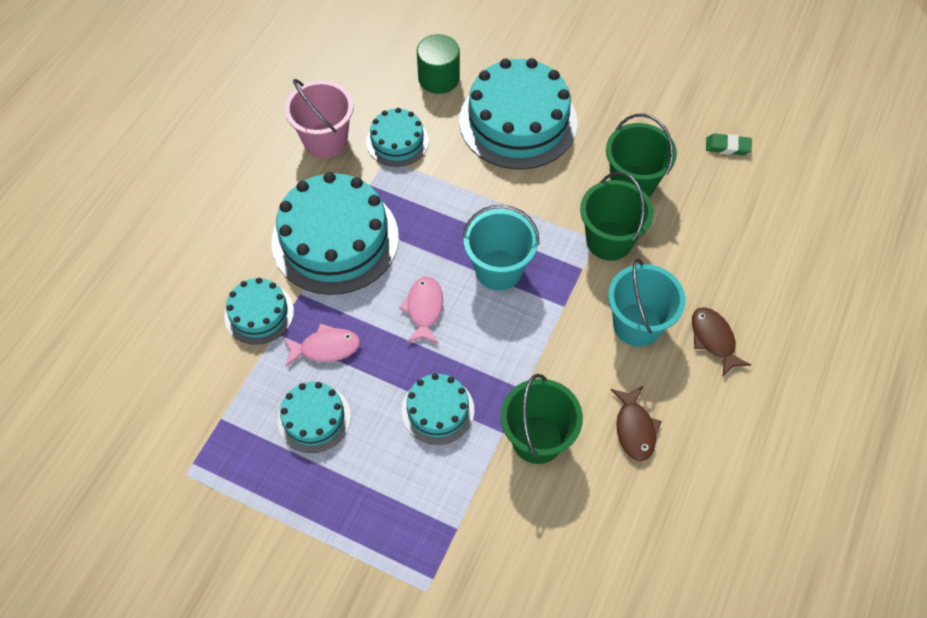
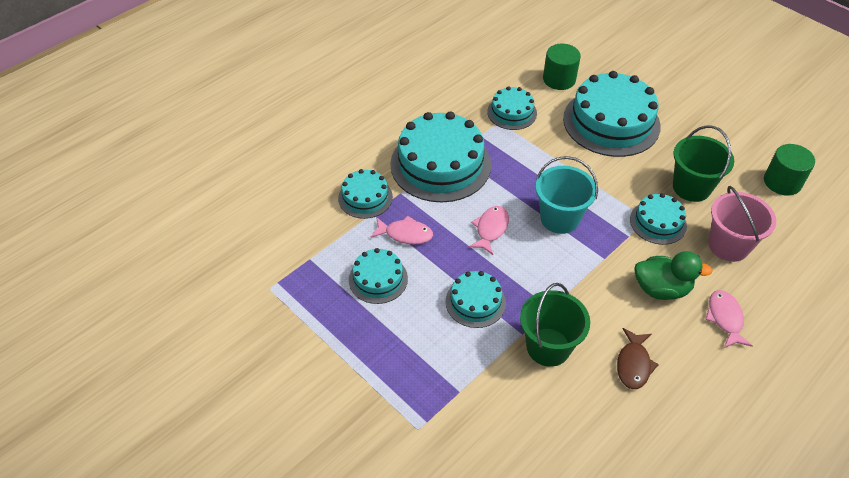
camera: 20 degrees right, 10 degrees down
pink bucket [285,79,353,158] -> pink bucket moved to [709,186,776,262]
green bucket [580,171,654,261] -> turquoise cake [630,193,687,245]
turquoise bucket [608,258,686,347] -> green duck [634,251,713,300]
brown fish [692,307,751,377] -> pink fish [705,290,753,348]
green eraser [706,133,752,155] -> green cylinder [764,144,815,196]

